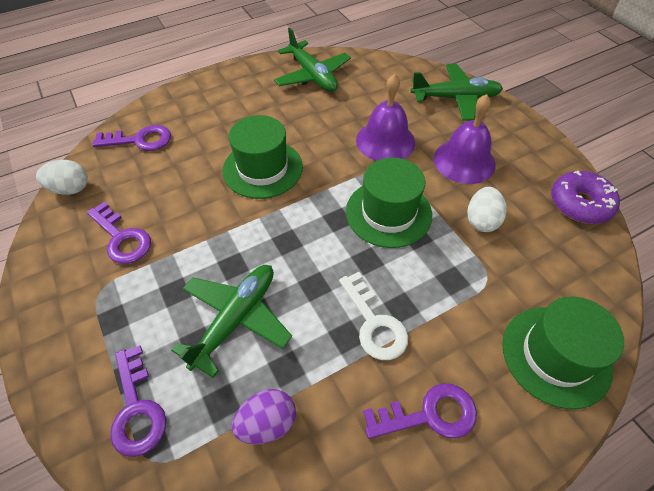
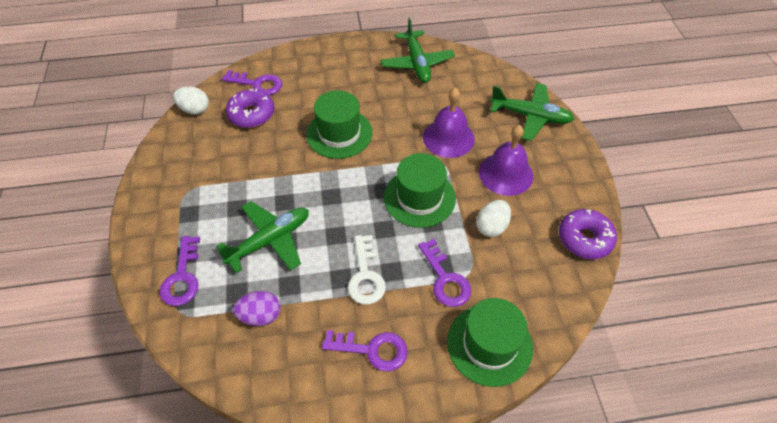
camera: 20 degrees right, 0 degrees up
purple key [87,201,151,264] -> purple key moved to [418,239,471,307]
none -> purple donut [226,88,274,128]

